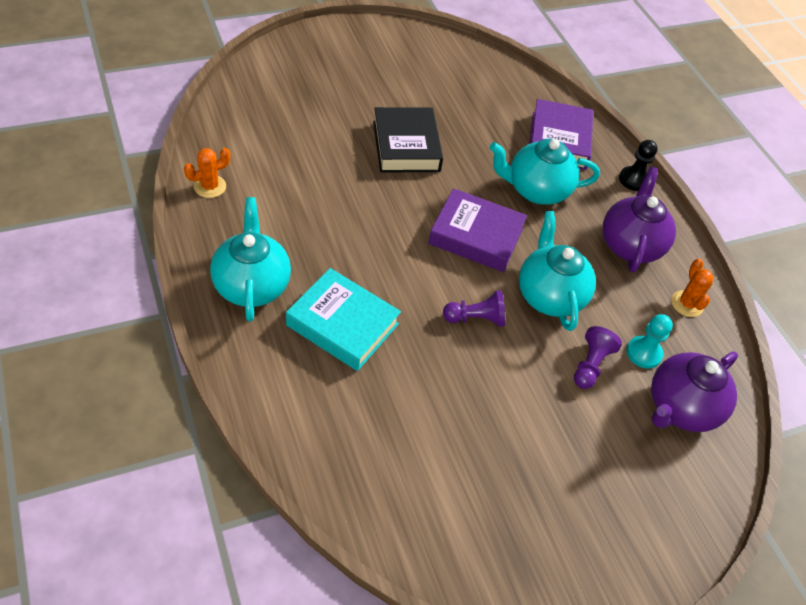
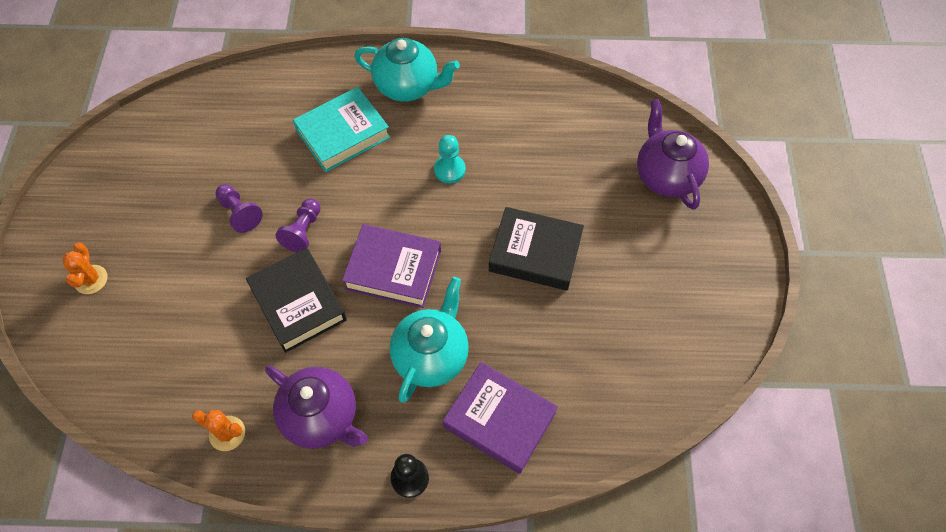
camera: 120 degrees right, 10 degrees up
orange cactus [184,148,231,198] -> orange cactus moved to [62,243,108,294]
purple book [428,188,527,272] -> purple book turned 60 degrees clockwise [342,224,441,308]
turquoise teapot [519,211,596,331] -> black book [246,248,347,353]
purple pawn [574,326,622,389] -> purple pawn moved to [215,184,263,233]
turquoise pawn [626,314,673,369] -> turquoise pawn moved to [434,135,466,183]
purple teapot [651,351,738,432] -> purple teapot moved to [637,99,709,210]

